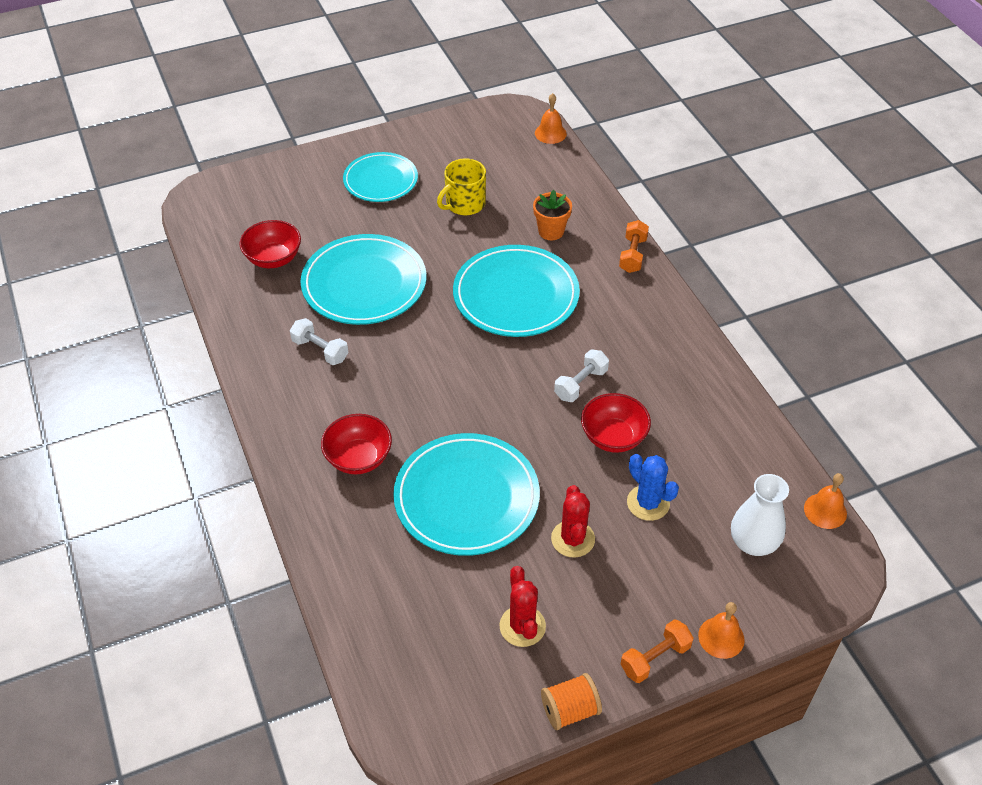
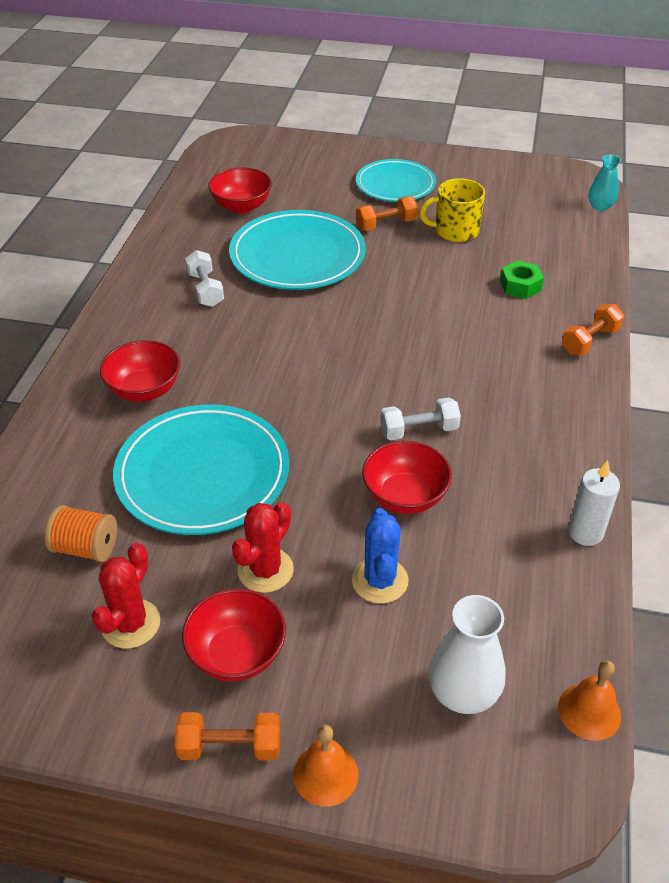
camera: 35 degrees right, 5 degrees down
turquoise plate [453,245,580,337] -> none
orange flower pot [533,190,572,240] -> green nut [500,261,544,299]
orange bell [535,93,567,144] -> turquoise vase [589,154,621,211]
orange spool [541,673,602,730] -> orange spool moved to [45,505,117,562]
none -> red bowl [182,589,286,681]
none -> orange dumbbell [356,196,418,231]
none -> white candle [568,460,620,546]

